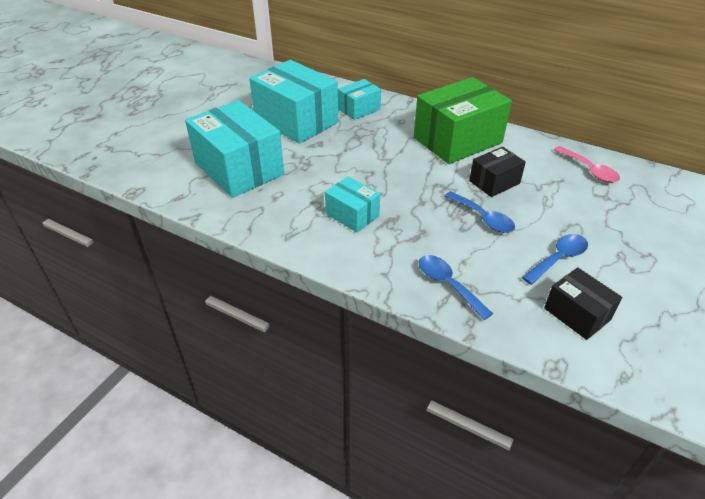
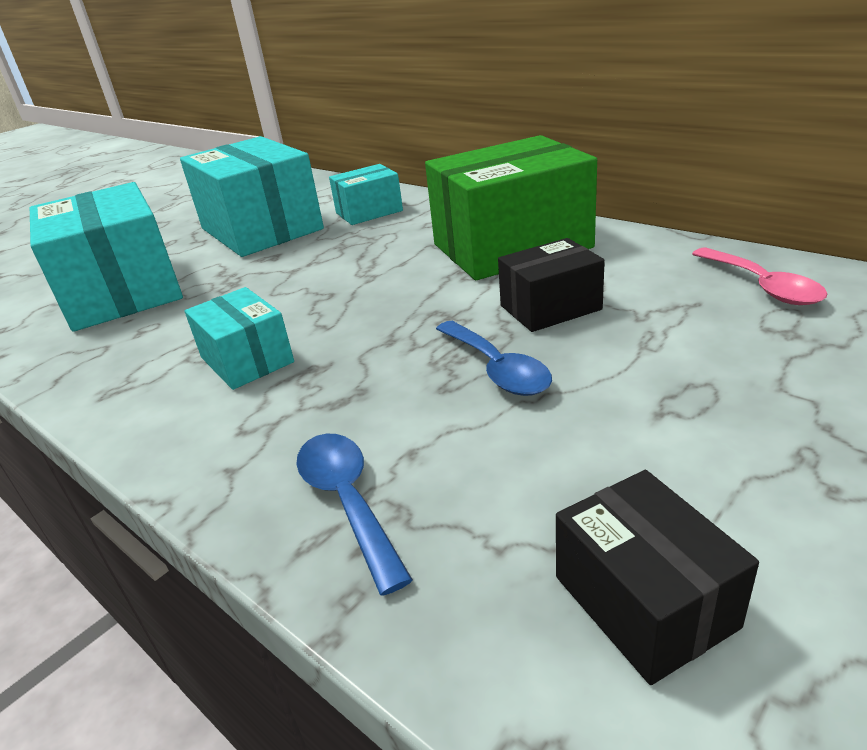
camera: 15 degrees right, 10 degrees down
blue spoon [522,234,588,285] -> none

